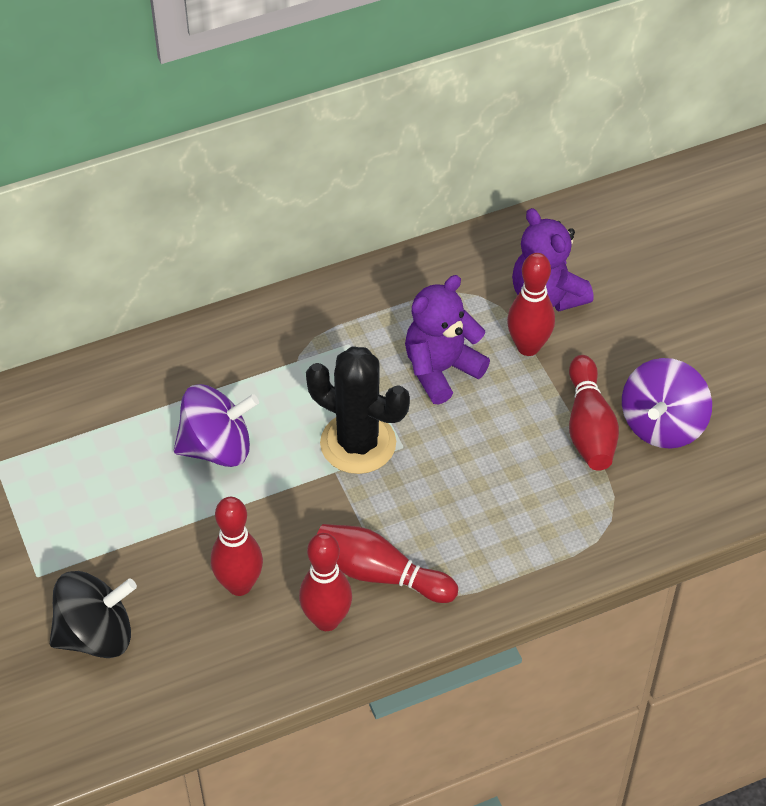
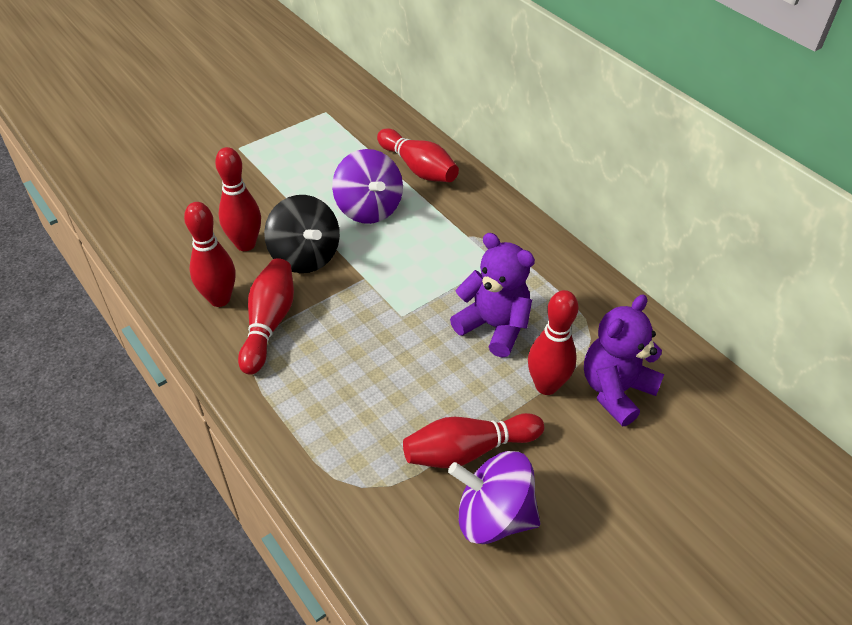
camera: 75 degrees right, 5 degrees down
black spinning top [50,571,137,658] -> black spinning top moved to [264,195,340,273]
black cactus [306,346,410,474] -> none
none -> red bowling pin [377,128,459,182]

